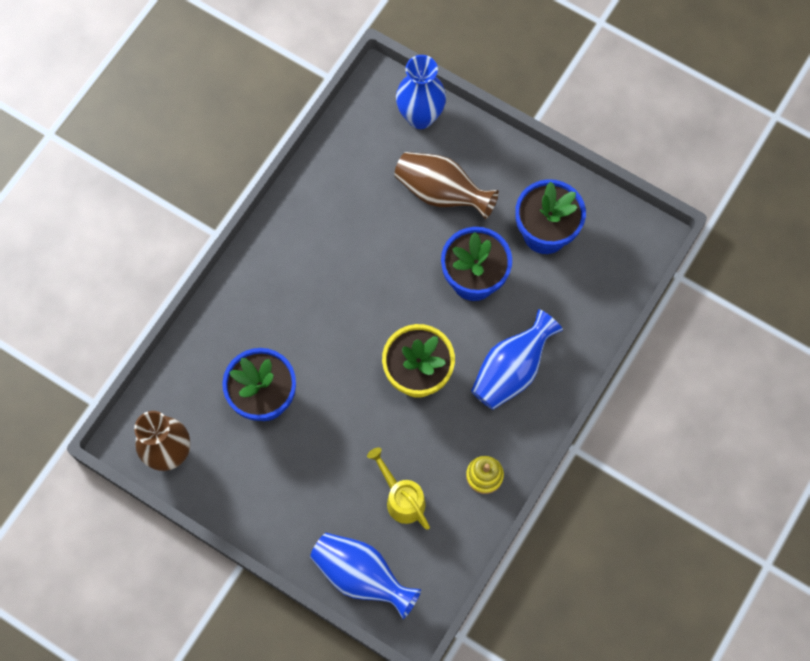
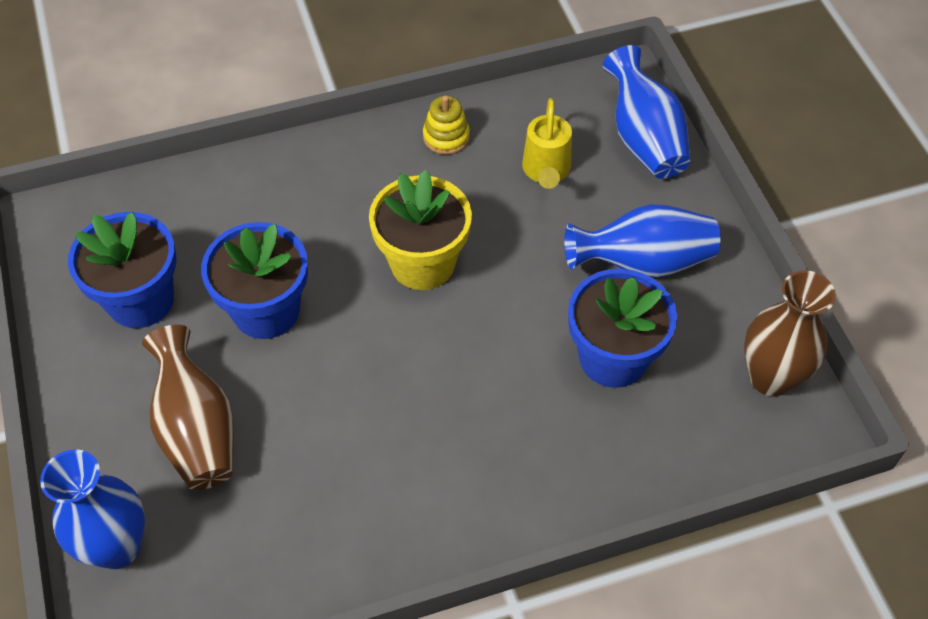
camera: 140 degrees left, 15 degrees down
blue vase [471,309,563,410] -> blue vase moved to [564,204,721,278]

